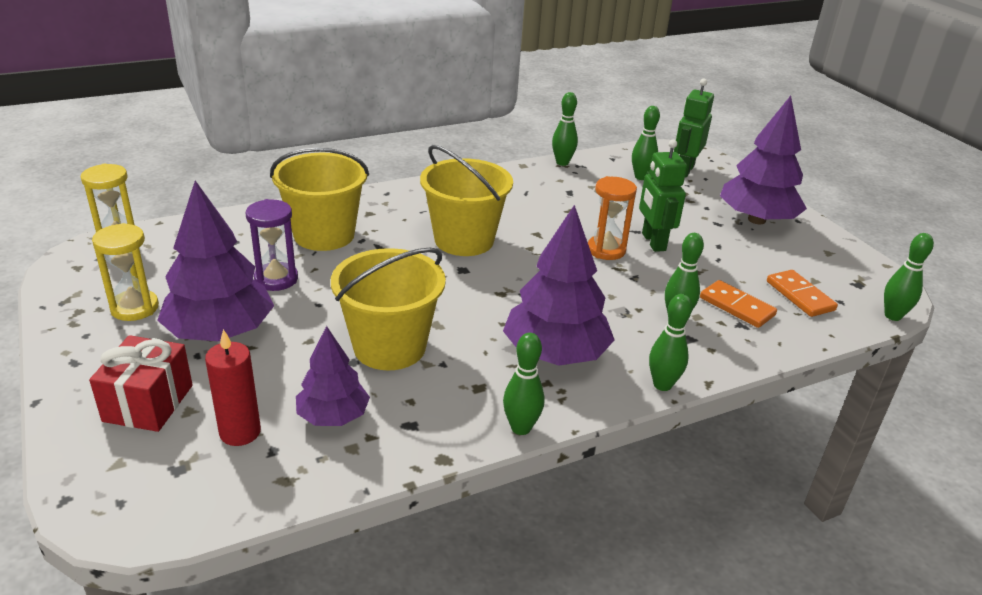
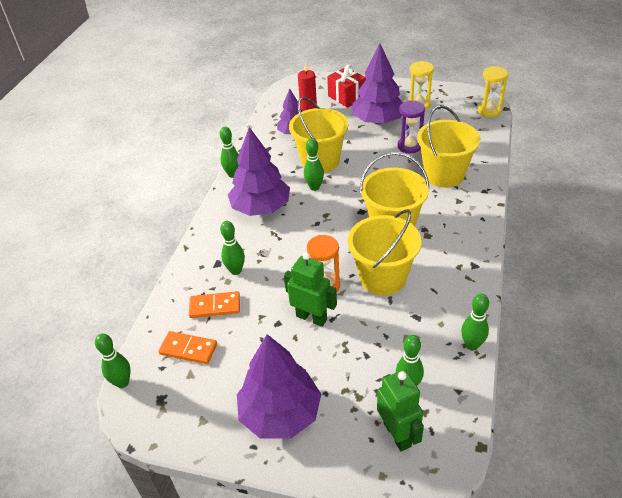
camera: 135 degrees right, 10 degrees up
green bowling pin [649,294,692,391] -> green bowling pin moved to [304,138,324,191]
none -> yellow bucket [348,209,422,295]

